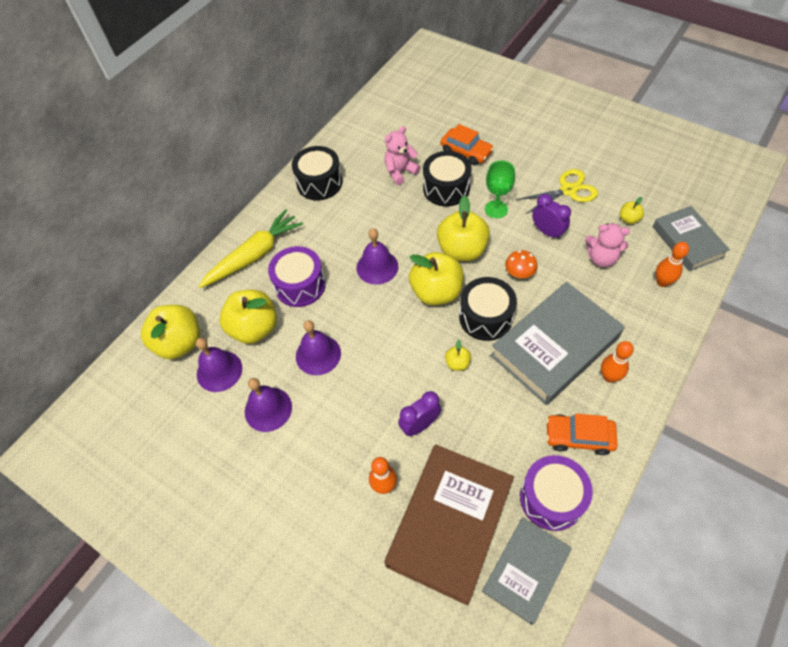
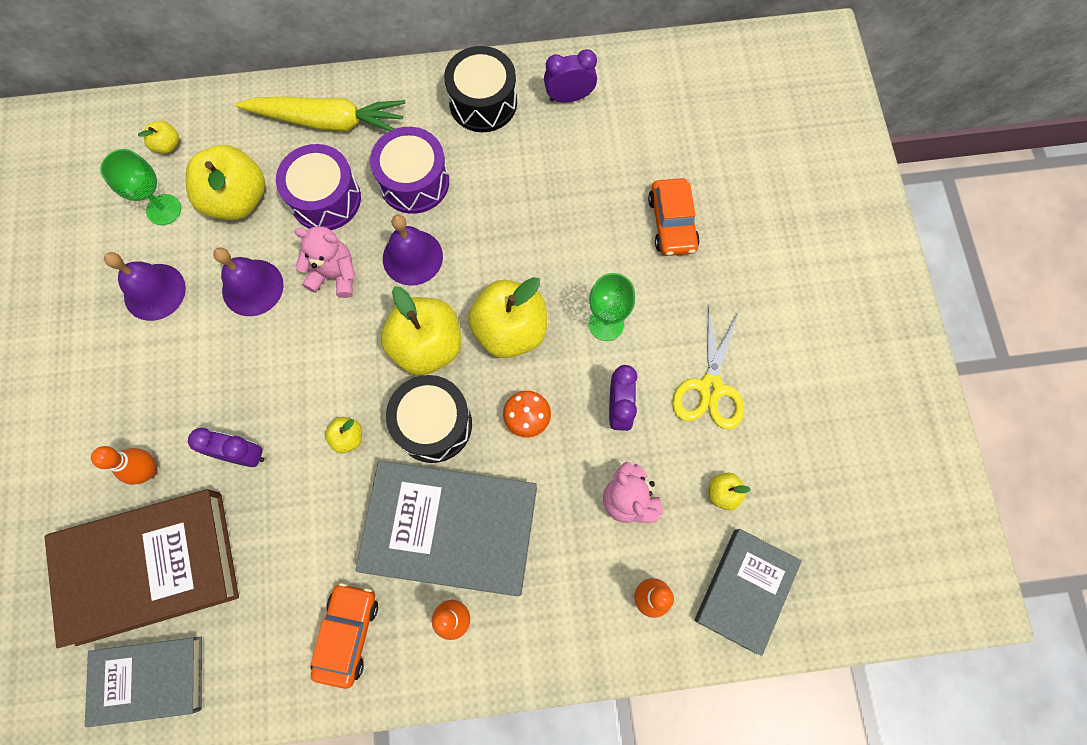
camera: 45 degrees right, 15 degrees up
yellow apple [141,305,200,359] -> yellow apple [138,121,179,154], size x0.45
purple bell [196,338,242,392] -> green goblet [100,149,181,225]
pink teddy bear [384,126,421,185] -> pink teddy bear moved to [294,226,355,298]
black drum [423,151,472,206] -> none
yellow scissors [516,169,598,214] -> yellow scissors turned 75 degrees clockwise [672,305,744,430]
purple drum [520,455,593,531] -> purple drum moved to [370,127,449,214]
orange car [546,414,618,455] -> orange car turned 45 degrees clockwise [311,583,378,689]
none -> purple clock [544,49,597,102]

